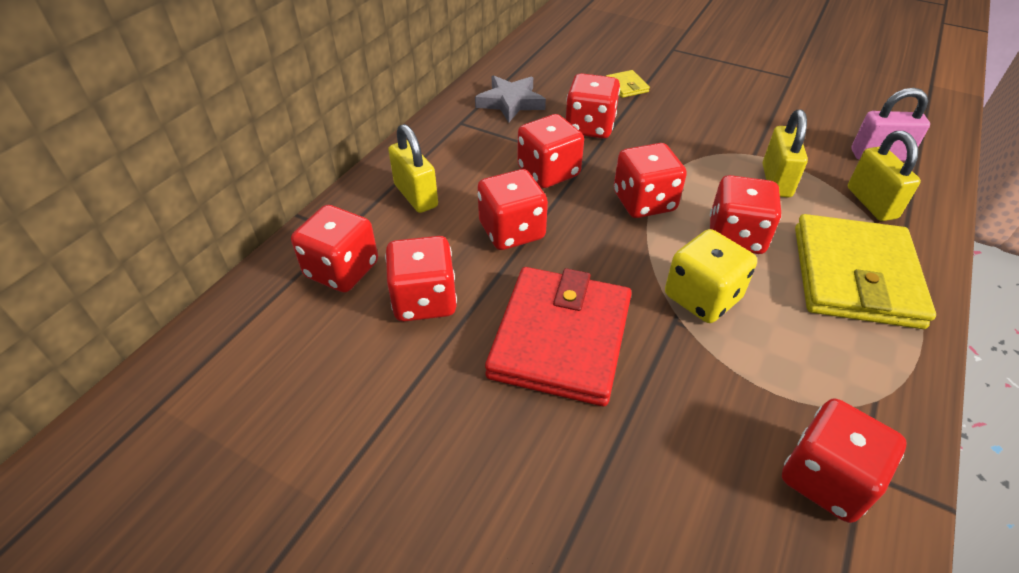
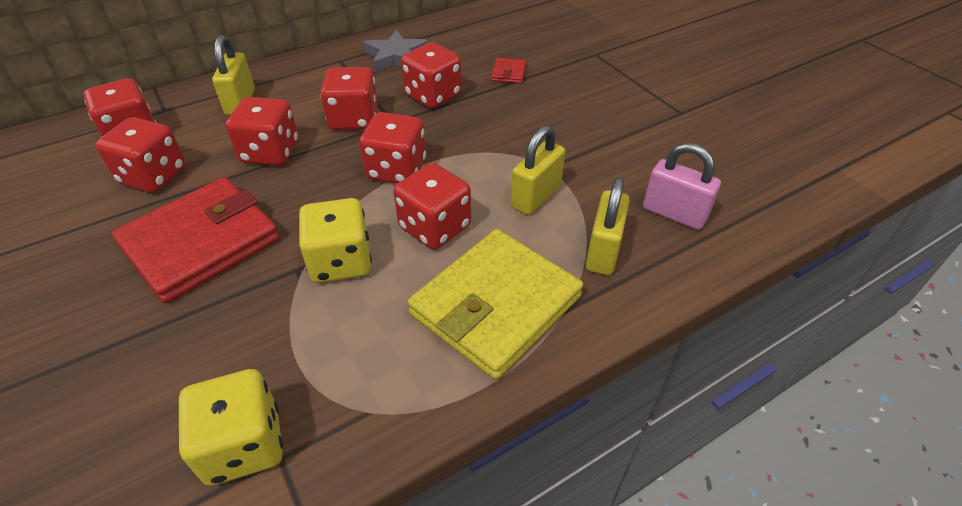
camera: 30 degrees right, 0 degrees up
yellow wallet [606,70,650,98] -> red wallet [491,58,526,84]
red dice [782,399,907,523] -> yellow dice [178,369,283,486]

